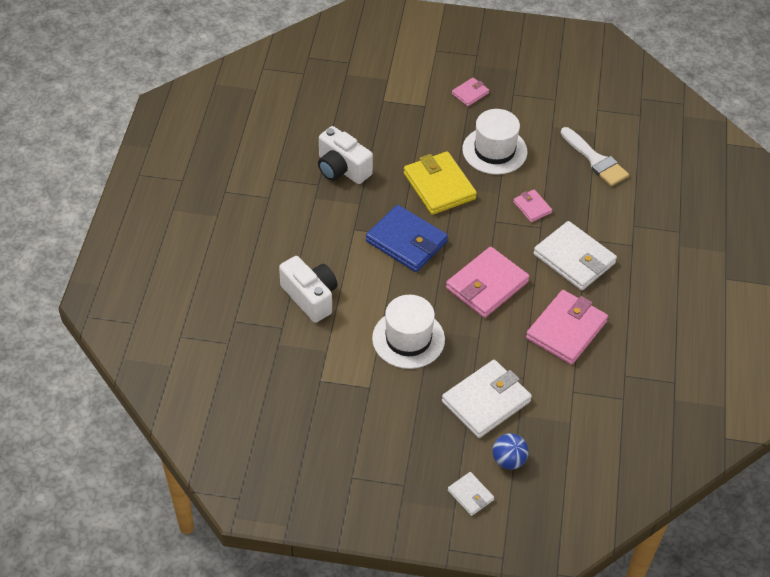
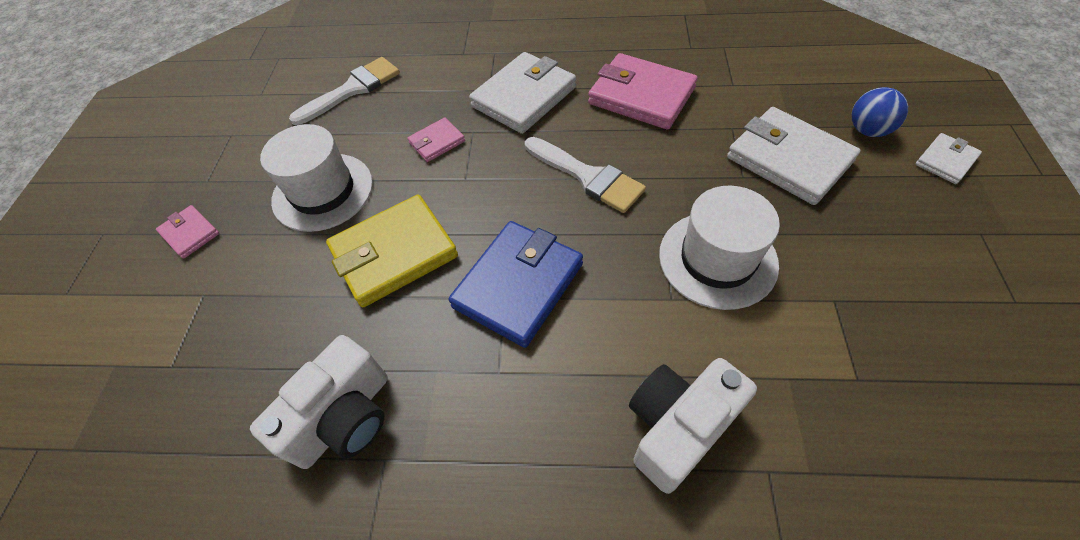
camera: 90 degrees left, 5 degrees up
pink wallet [446,247,529,318] -> white brush [525,137,646,213]

